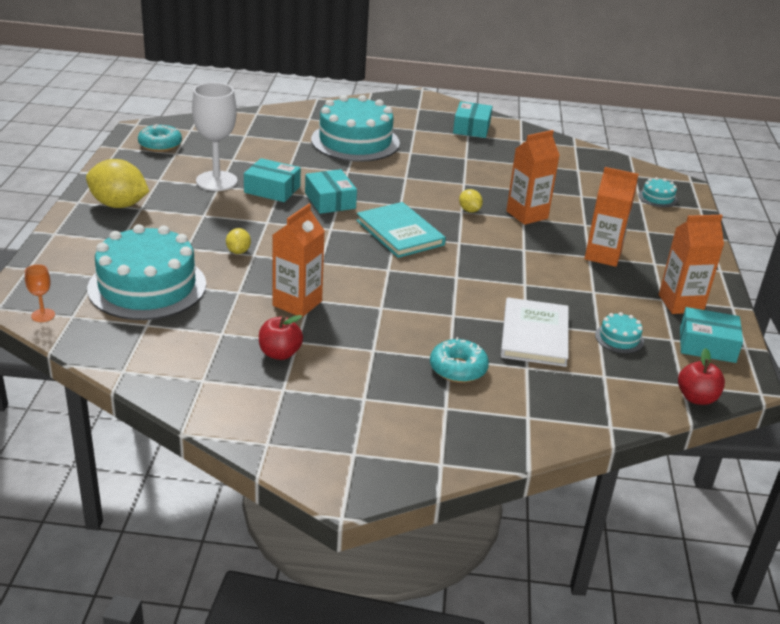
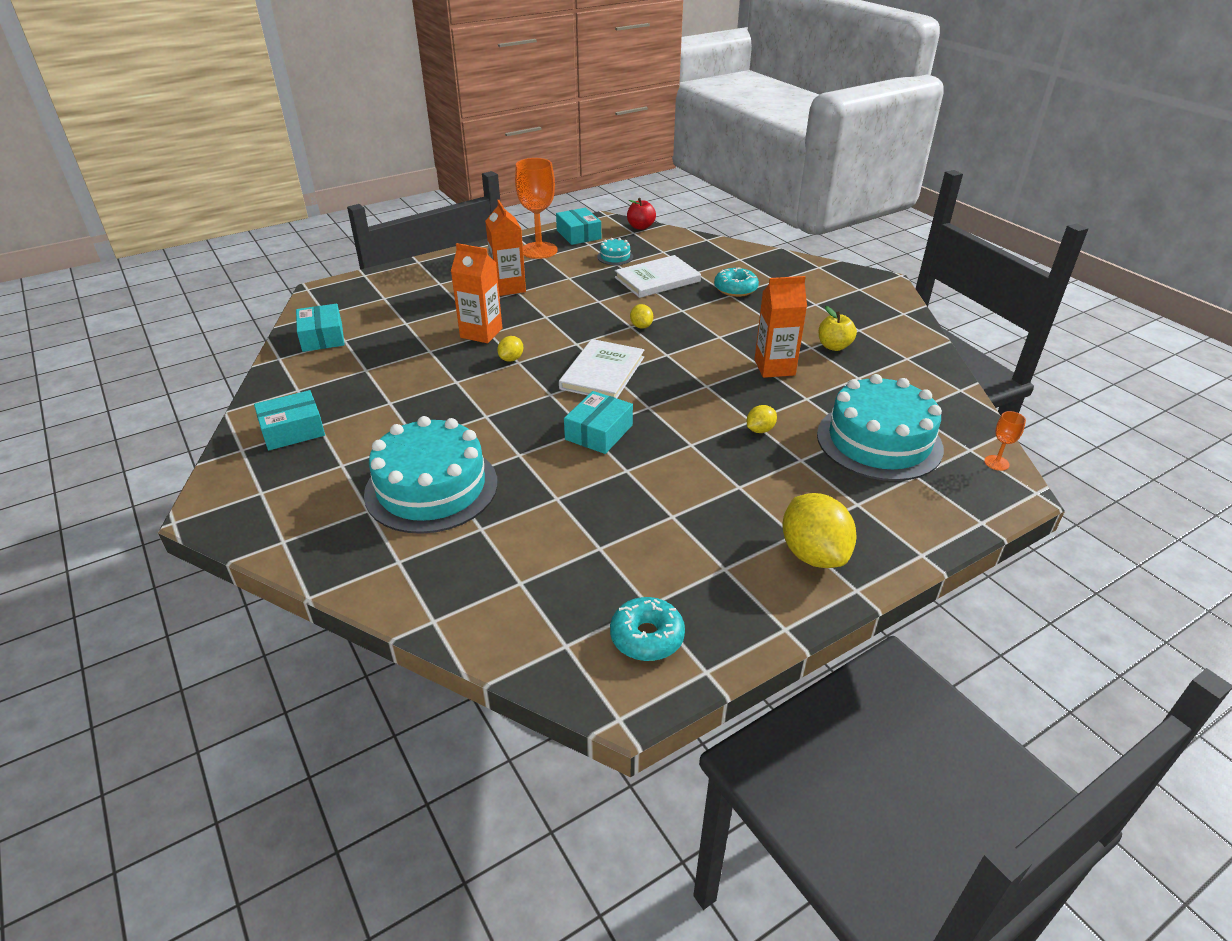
camera: 125 degrees left, 5 degrees up
white goblet [192,82,237,191] -> none
turquoise box [244,158,301,202] -> turquoise box moved to [296,304,345,352]
red apple [259,315,303,360] -> yellow apple [819,306,857,351]
turquoise book [356,202,446,258] -> white book [559,339,644,398]
turquoise cake [639,177,678,207] -> none
orange carton [659,215,724,314] -> orange goblet [515,158,558,259]
none -> yellow lemon [630,304,653,329]

